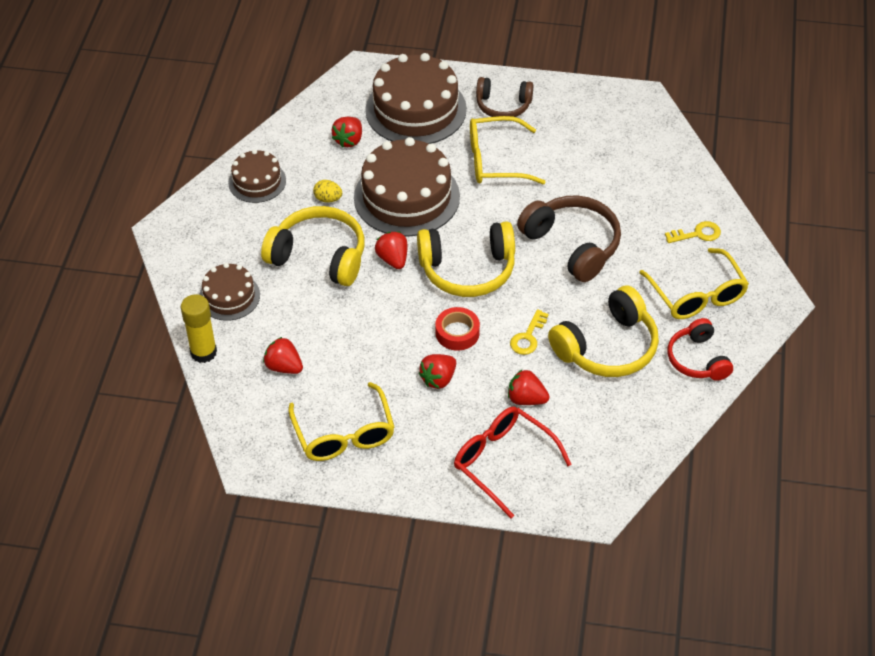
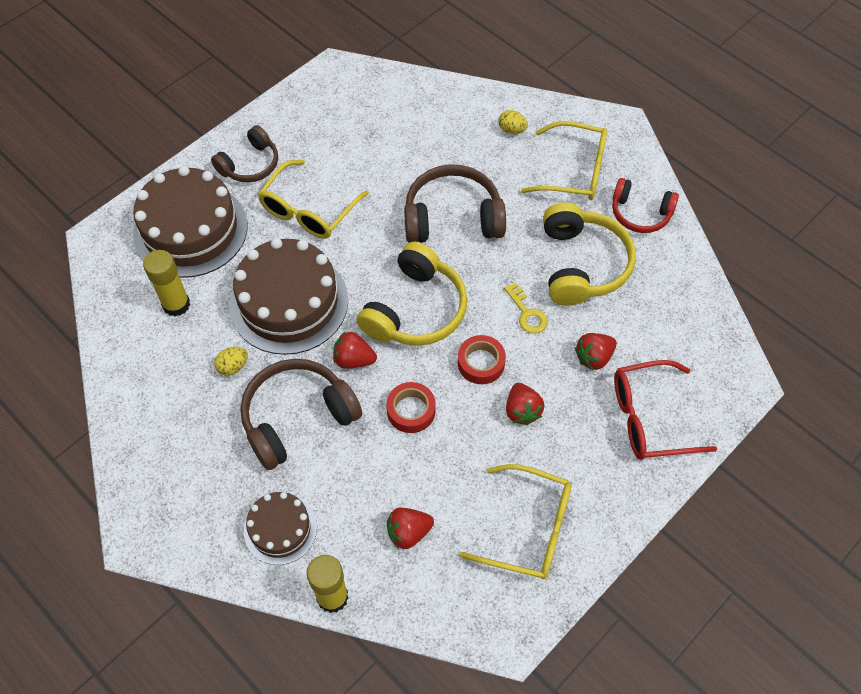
camera: 55 degrees left, 10 degrees up
brown cake [228,149,286,203] -> none
yellow headphones [261,206,364,286] -> brown headphones [240,359,362,470]
red strawberry [331,117,362,148] -> yellow glue stick [143,250,190,316]
yellow key [665,221,721,243] -> yellow egg [499,110,528,134]
none -> red tape [386,382,436,433]

